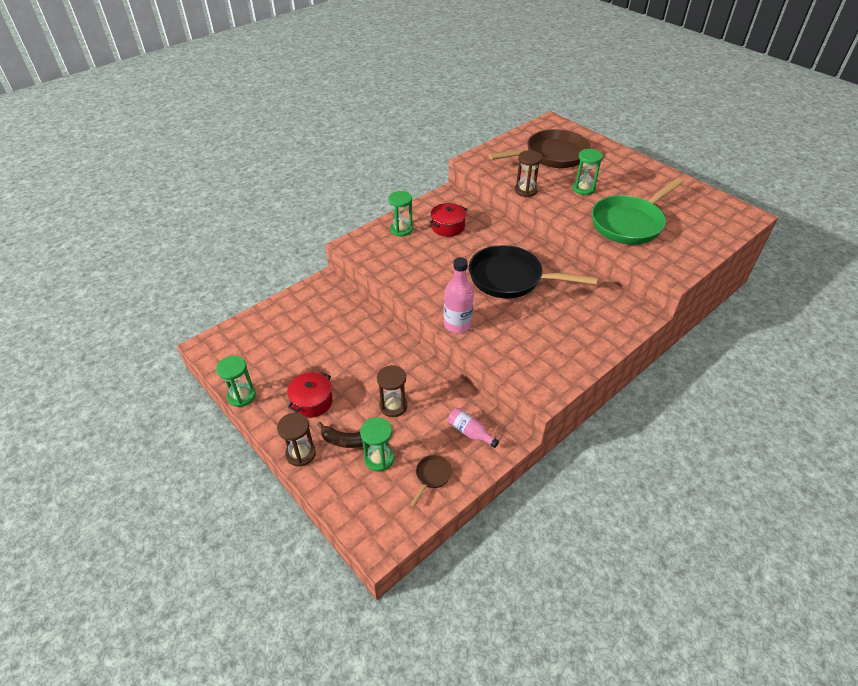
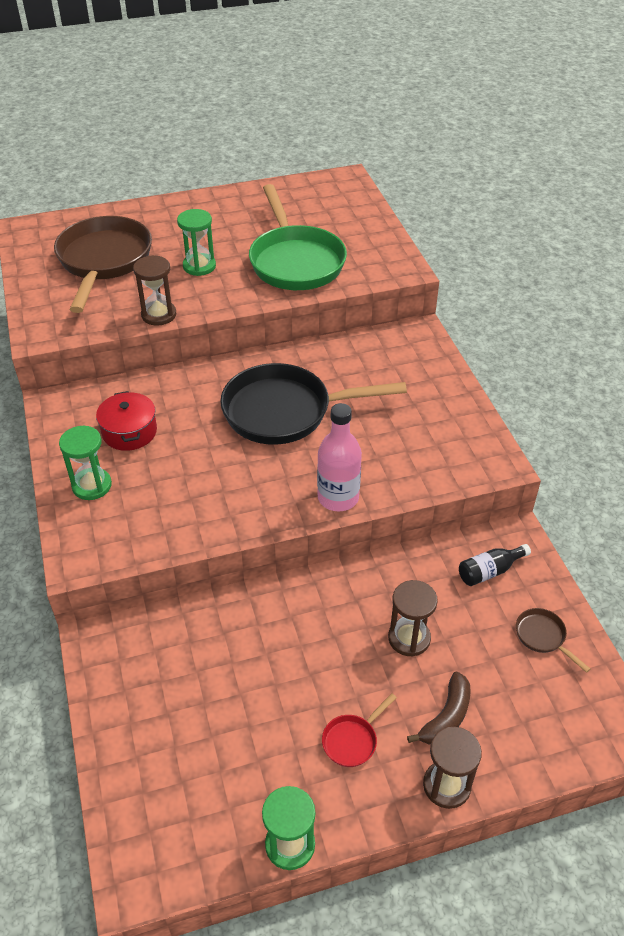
camera: 65 degrees left, 0 degrees up
red pot [287,372,333,418] -> red pan [322,694,397,767]
green hourglass [360,417,394,471] -> none
pink bottle [448,408,499,448] -> black bottle [459,544,531,586]
black pan [469,245,598,298] -> black pan turned 45 degrees clockwise [220,363,407,445]

